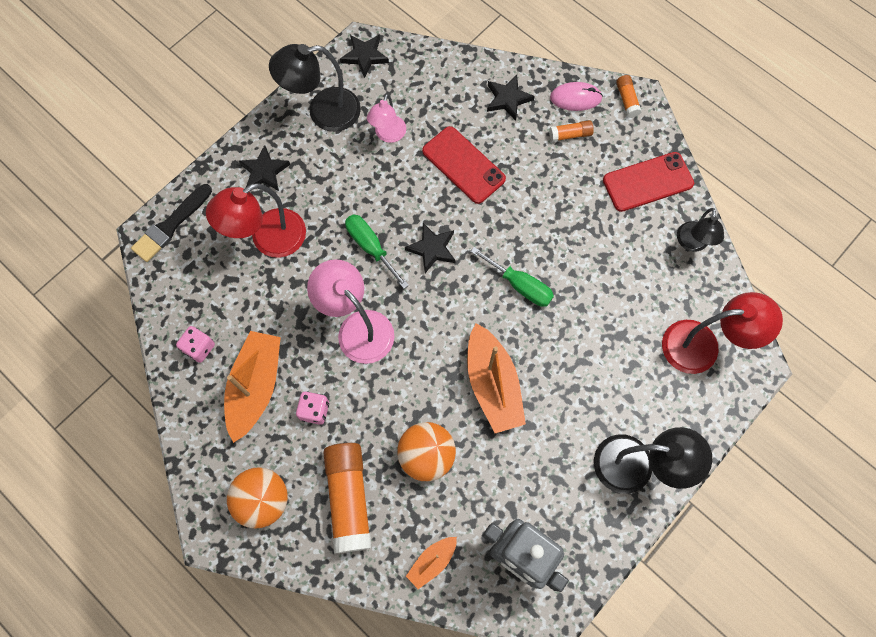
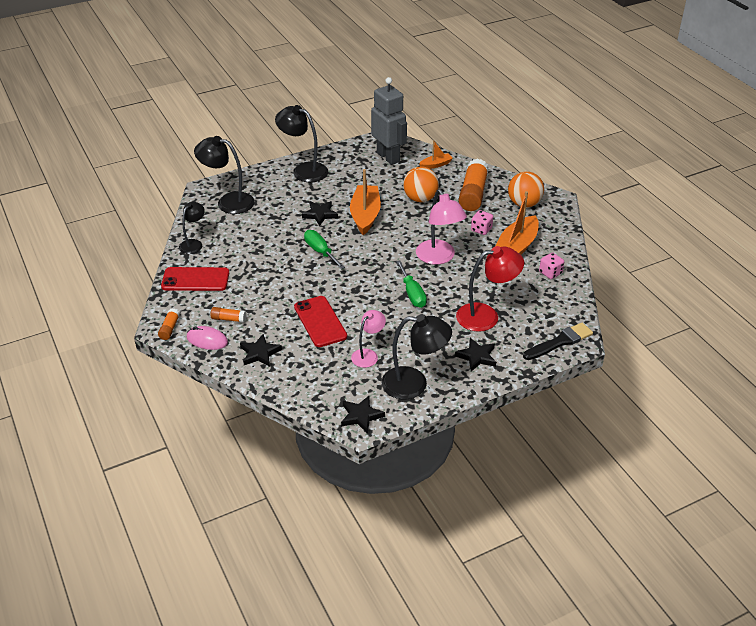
camera: 160 degrees left, 30 degrees down
black star [405,223,456,273] -> black star moved to [302,201,338,226]
red lamp [662,292,783,374] -> black lamp [194,136,255,214]

